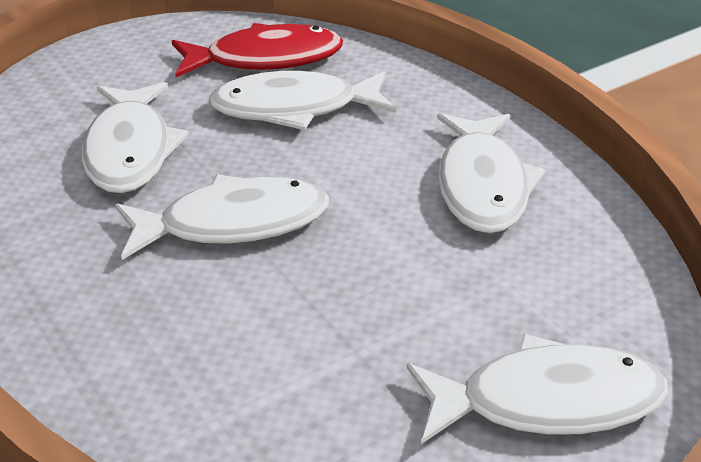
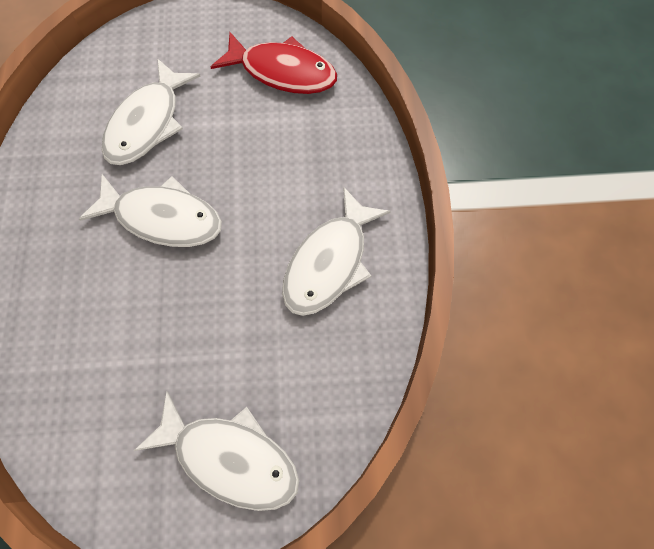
camera: 30 degrees right, 30 degrees up
white fish [209,71,396,130] -> none

